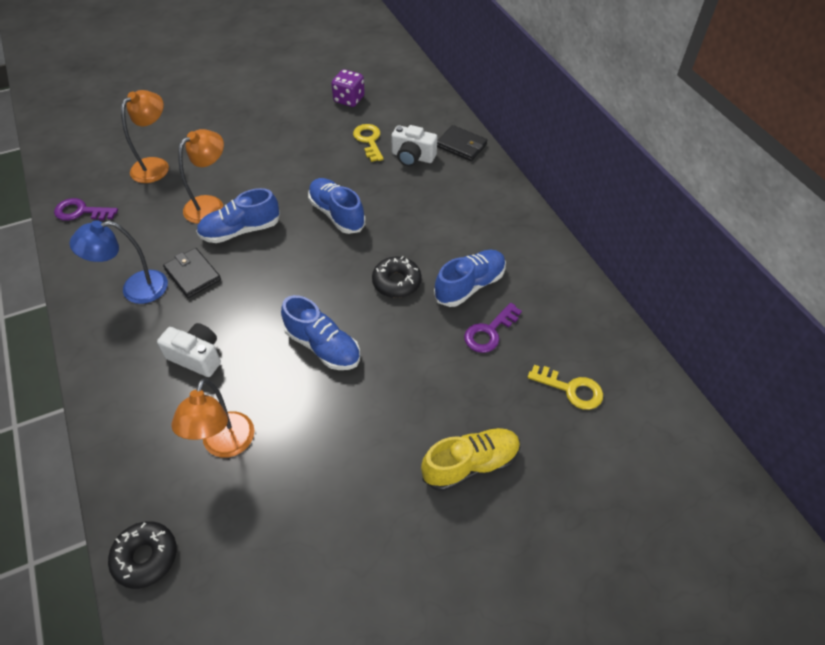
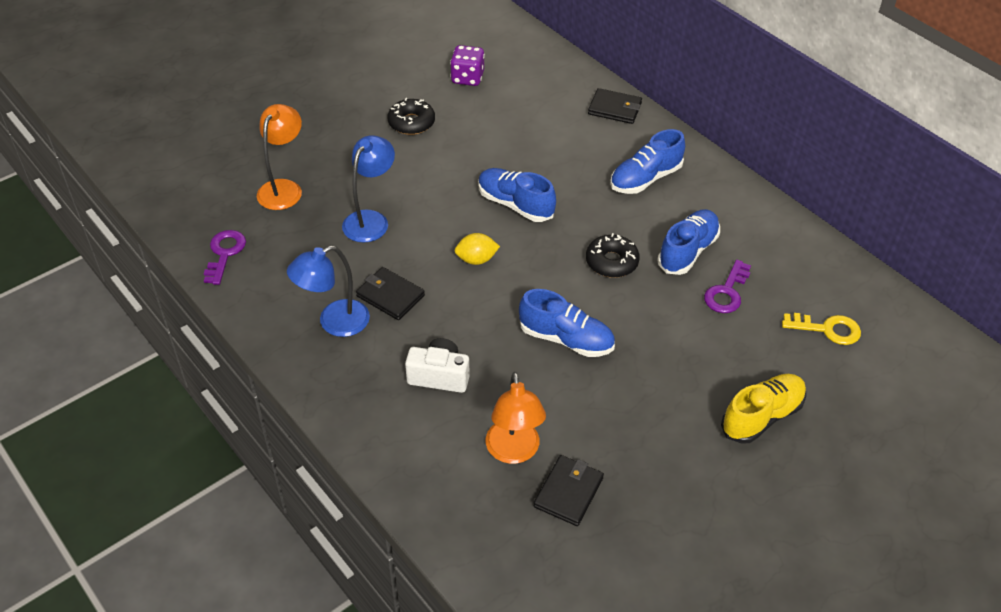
camera: 15 degrees left, 5 degrees down
purple key [54,198,118,221] -> purple key turned 105 degrees clockwise [204,230,246,285]
black donut [108,521,177,589] -> black donut moved to [388,98,435,135]
orange lamp [178,129,224,224] -> blue lamp [342,135,395,243]
blue shoe [196,188,280,243] -> blue shoe moved to [610,129,685,194]
yellow key [353,124,384,162] -> none
white camera [391,125,437,167] -> none
none -> yellow lemon [455,233,500,265]
none -> black wallet [534,455,604,526]

